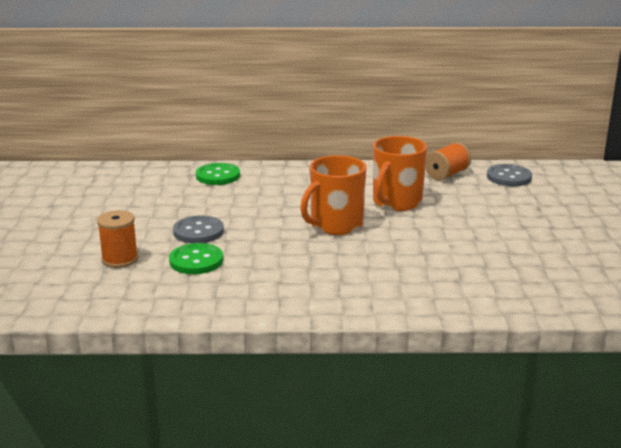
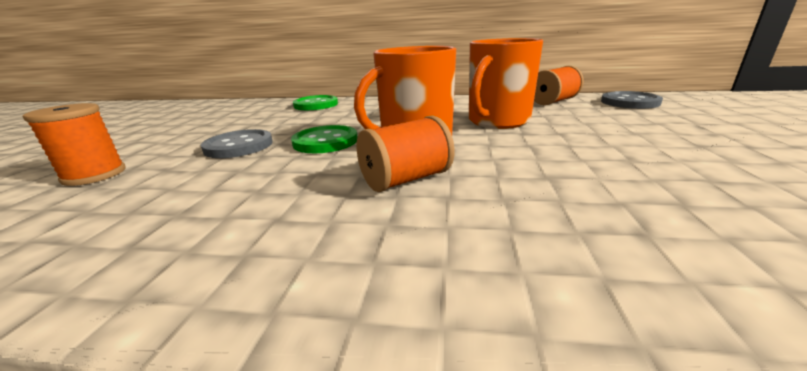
camera: 10 degrees right, 0 degrees up
green button [169,243,223,274] -> green button moved to [291,125,358,153]
none -> orange spool [357,115,455,192]

